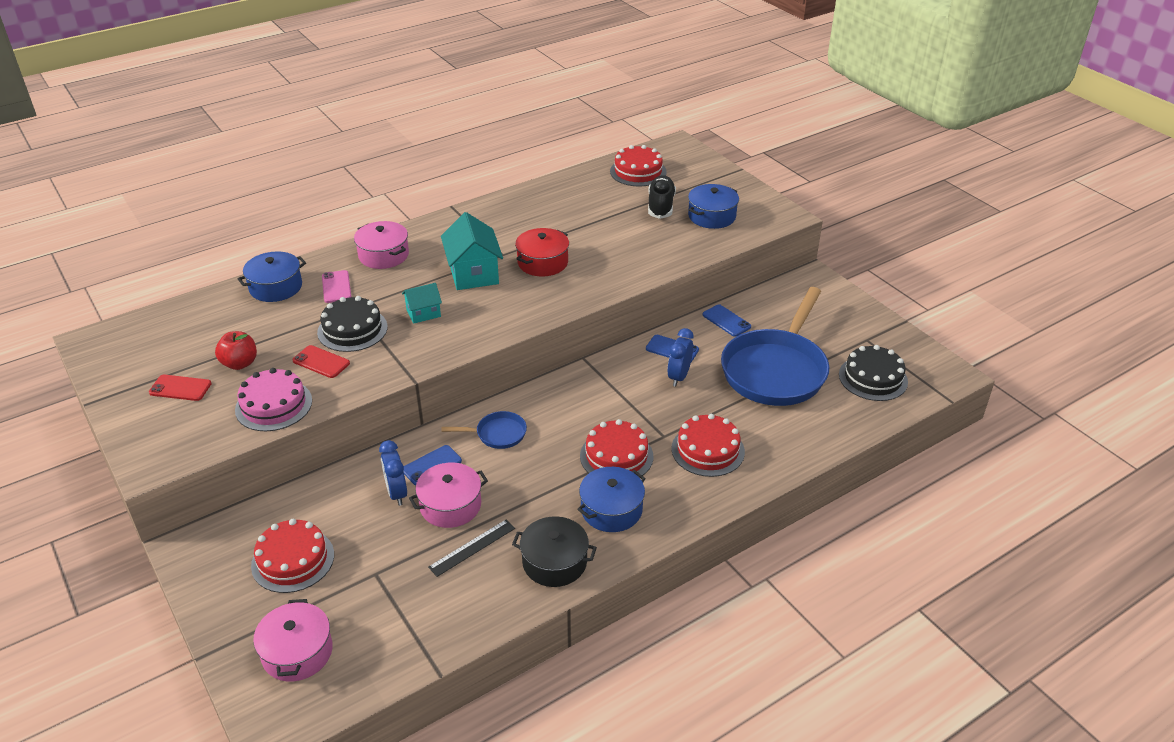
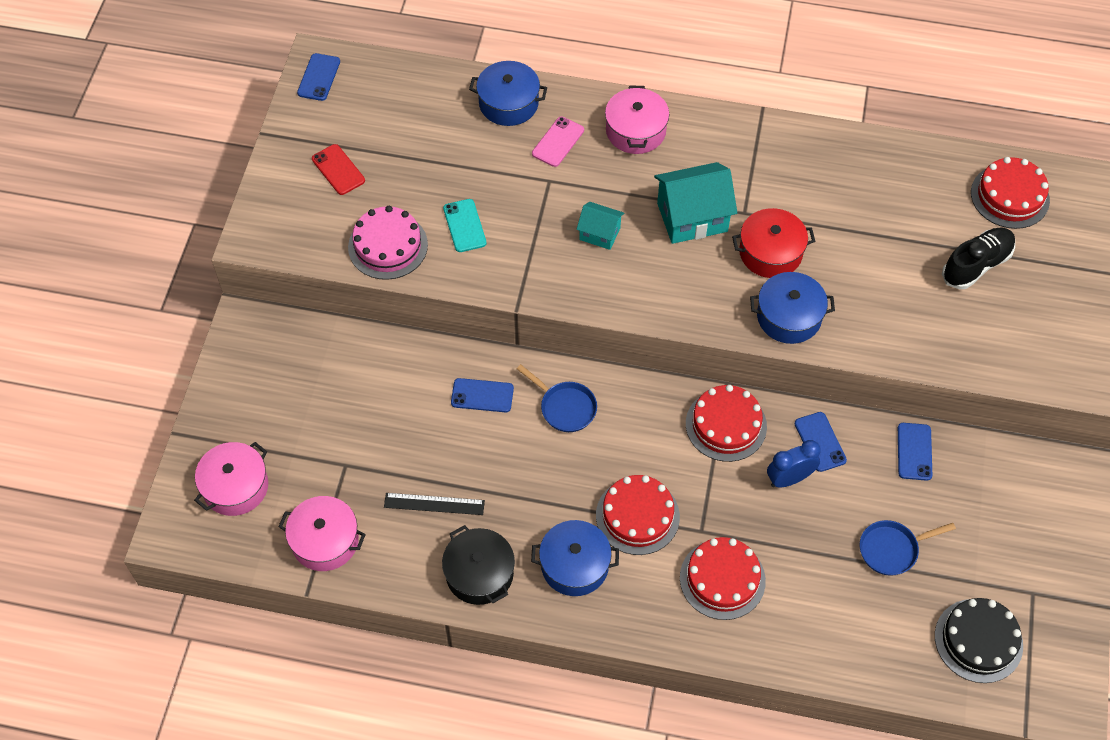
camera: 45 degrees right, 20 degrees up
red apple [215,331,257,370] -> none
red cake [251,519,334,593] -> red cake moved to [686,385,767,462]
red phone [292,345,350,378] -> turquoise phone [443,199,486,252]
black cake [317,296,388,352] -> none
blue clock [379,440,407,506] -> none
pink pot [409,463,488,528] -> pink pot moved to [279,496,366,571]
turquoise house [441,212,503,290] -> turquoise house turned 45 degrees clockwise [654,162,737,244]
blue pot [688,184,739,229] -> blue pot moved to [750,272,835,344]
blue pan [721,287,829,406] -> blue pan [860,520,956,576], size x0.44
none -> blue phone [297,53,340,101]

